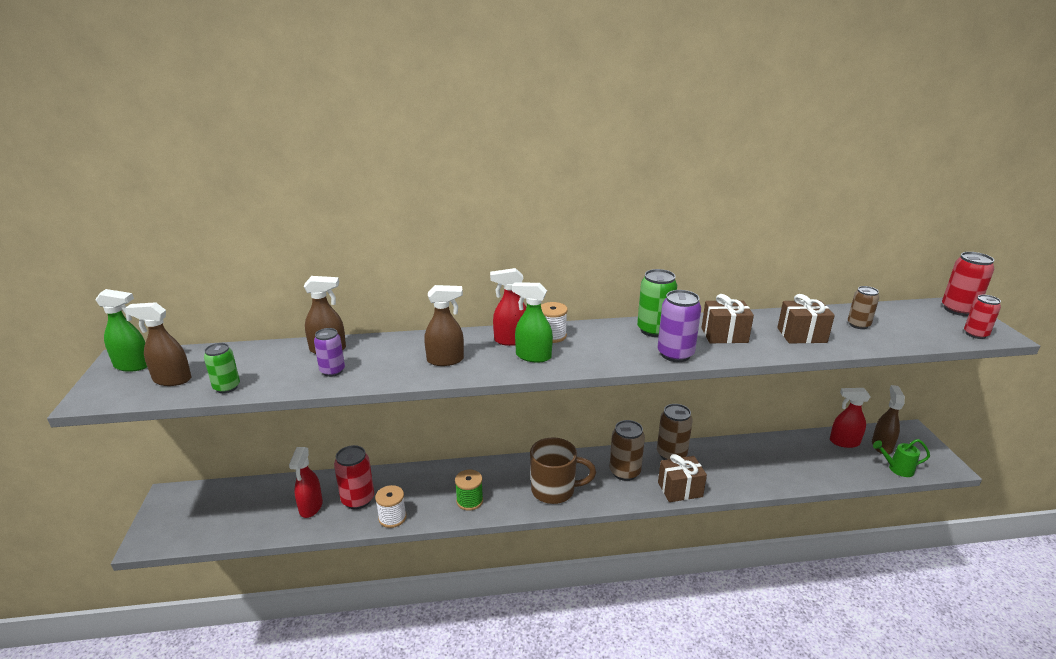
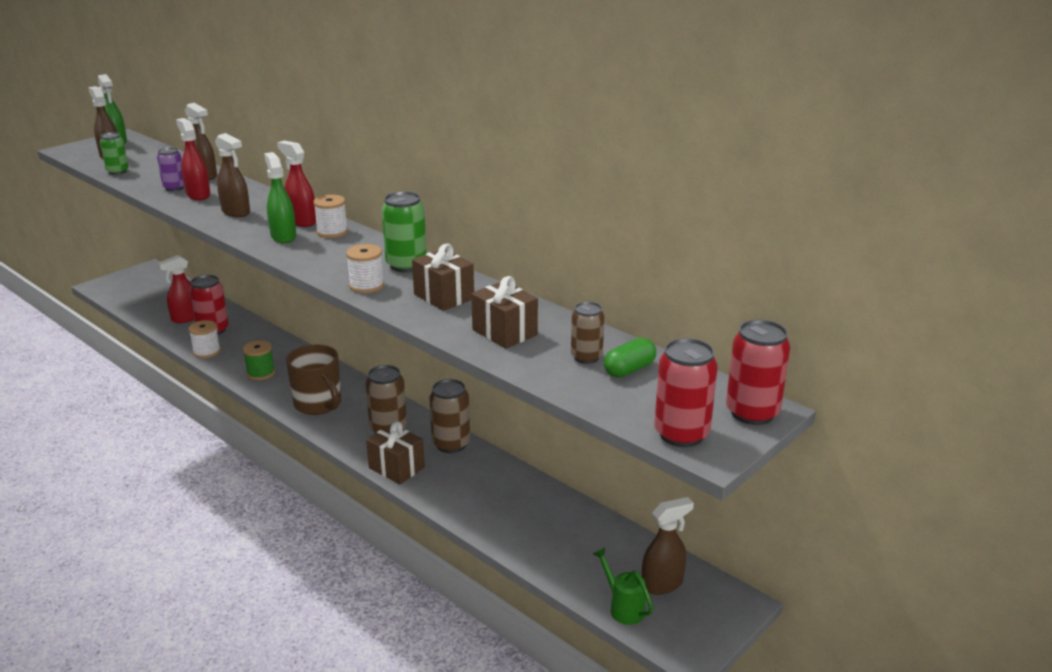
camera: 50 degrees right, 0 degrees up
purple can [658,290,701,362] -> white spool [346,244,384,293]
red spray bottle [830,388,870,448] -> red spray bottle moved to [176,118,211,200]
red can [964,295,1001,339] -> red can [654,338,718,447], size x1.54
none -> green capsule [604,338,656,378]

